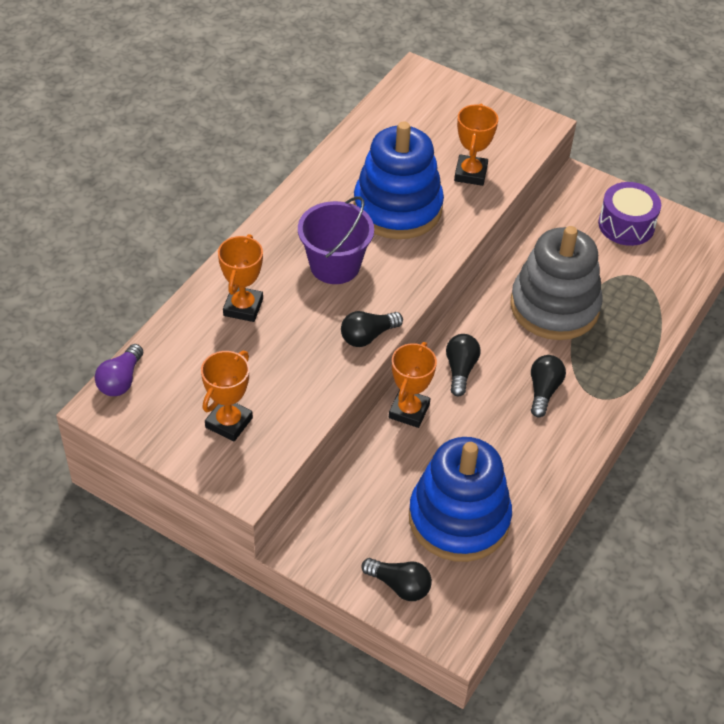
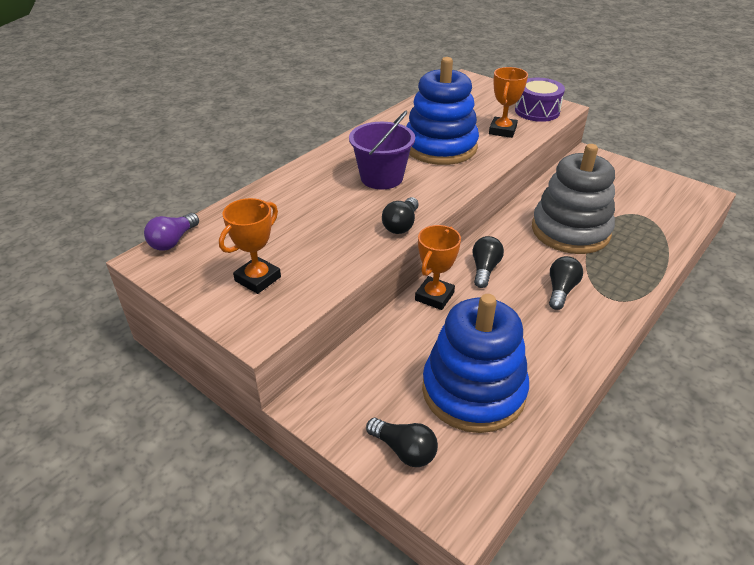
camera: 10 degrees right, 10 degrees down
orange trophy [218,234,263,322] -> none
black light bulb [341,311,403,347] -> black light bulb turned 45 degrees counterclockwise [382,197,419,234]
purple drum [598,182,661,246] -> purple drum moved to [515,78,565,122]

